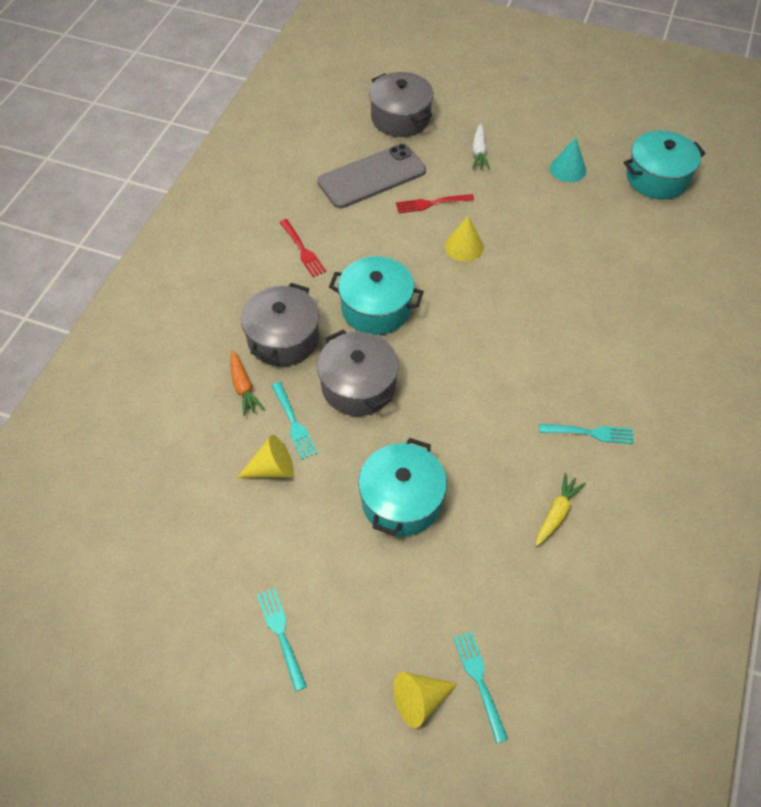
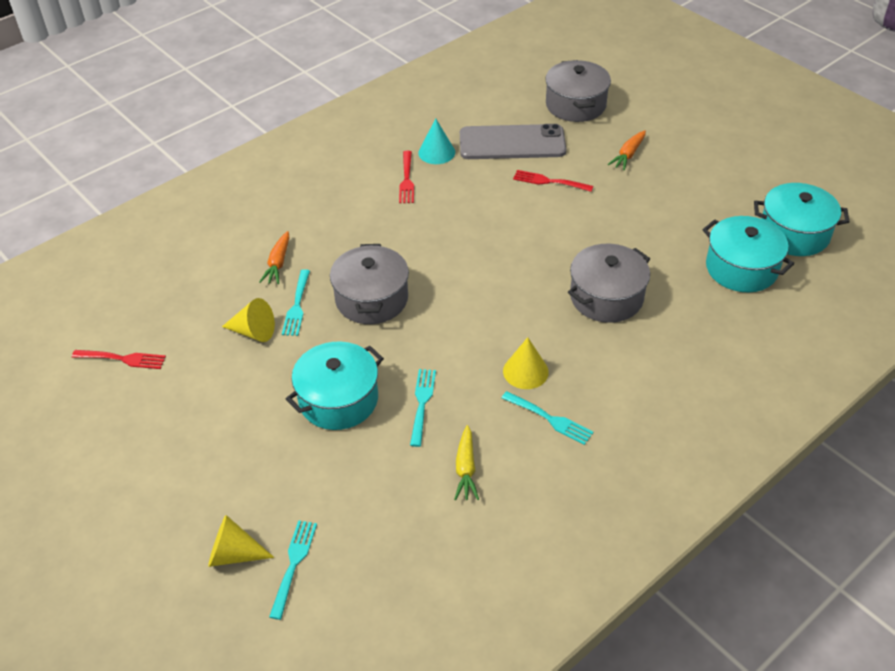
camera: 30 degrees right, 10 degrees down
grey pot [241,283,319,367] -> grey pot moved to [568,244,650,323]
turquoise fork [257,588,307,692] -> turquoise fork moved to [410,369,436,447]
turquoise pot [329,256,424,335] -> turquoise pot moved to [703,216,794,292]
yellow cone [445,216,484,262] -> yellow cone moved to [503,337,549,389]
white carrot [472,124,490,169] -> orange carrot [608,130,646,170]
yellow carrot [536,473,586,546] -> yellow carrot turned 120 degrees clockwise [454,425,479,500]
turquoise cone [550,137,586,182] -> turquoise cone moved to [418,119,455,164]
none -> red fork [72,350,166,369]

